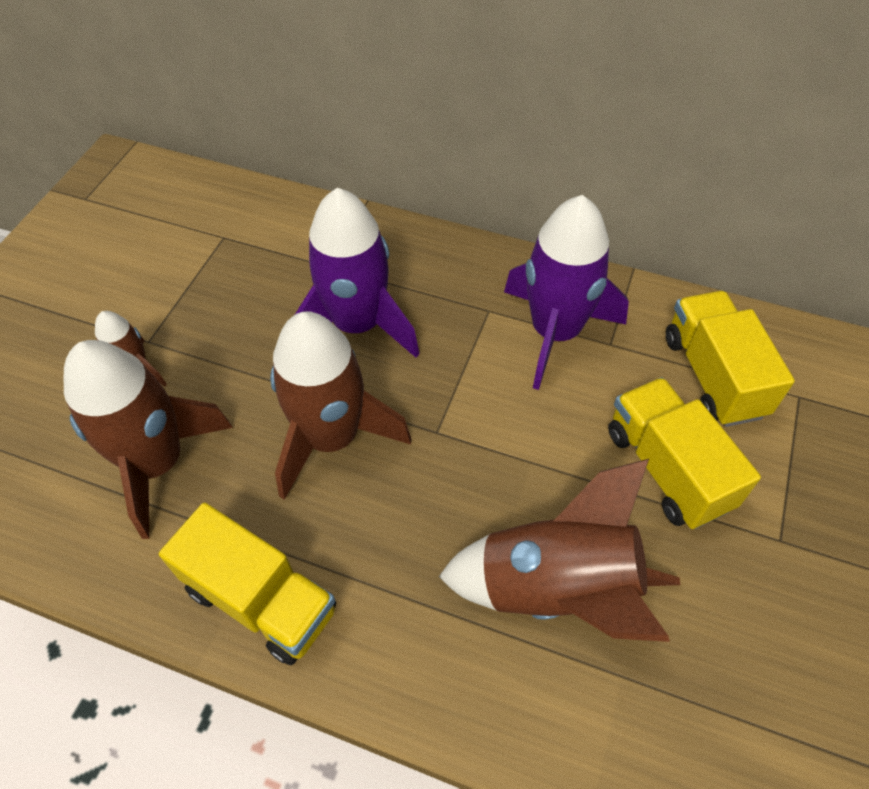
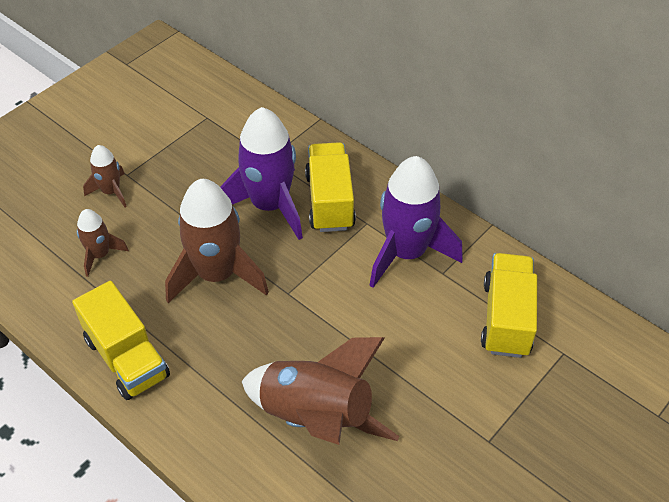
camera: 20 degrees right, 5 degrees down
brown rocket [64,340,233,539] -> brown rocket [77,209,129,277], size x0.51
yellow truck [608,377,761,529] -> yellow truck moved to [305,142,356,232]

